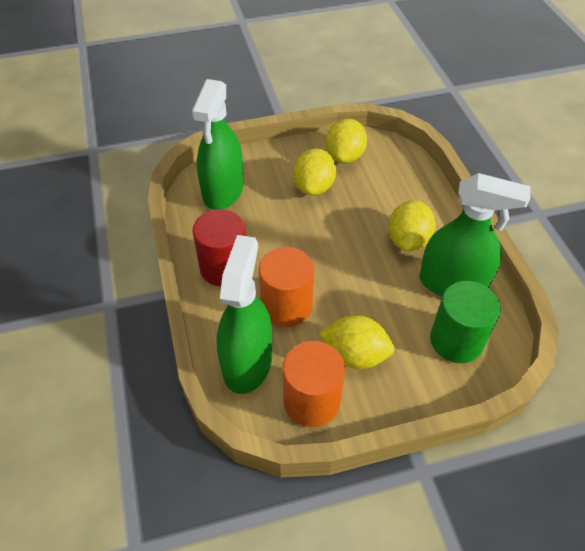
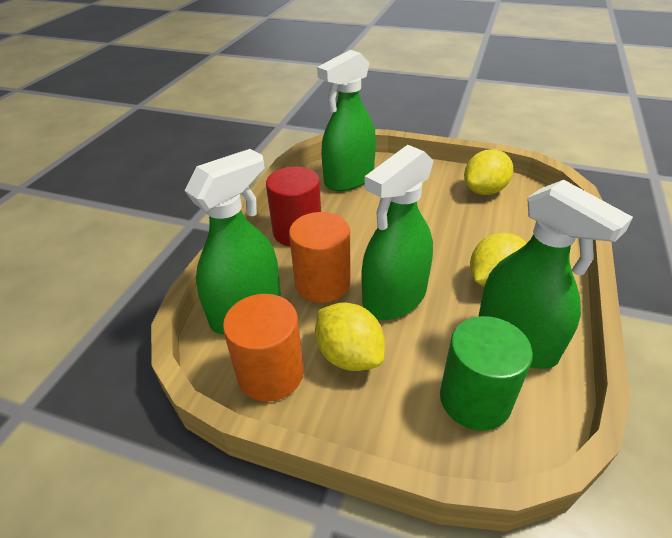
camera: 35 degrees right, 10 degrees down
yellow lemon [293,148,336,196] -> none
none -> green spray bottle [362,145,434,320]

